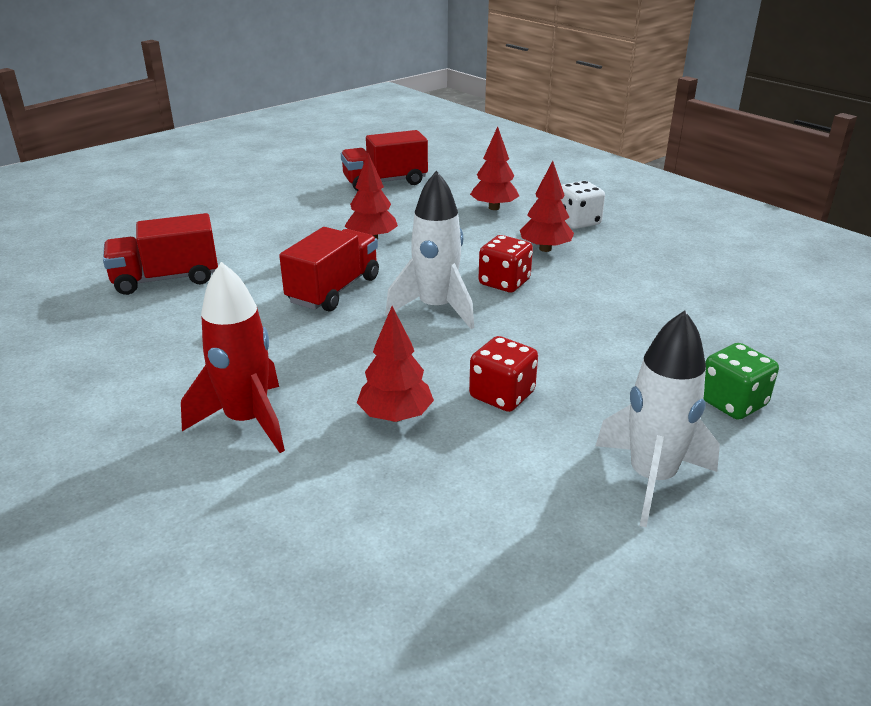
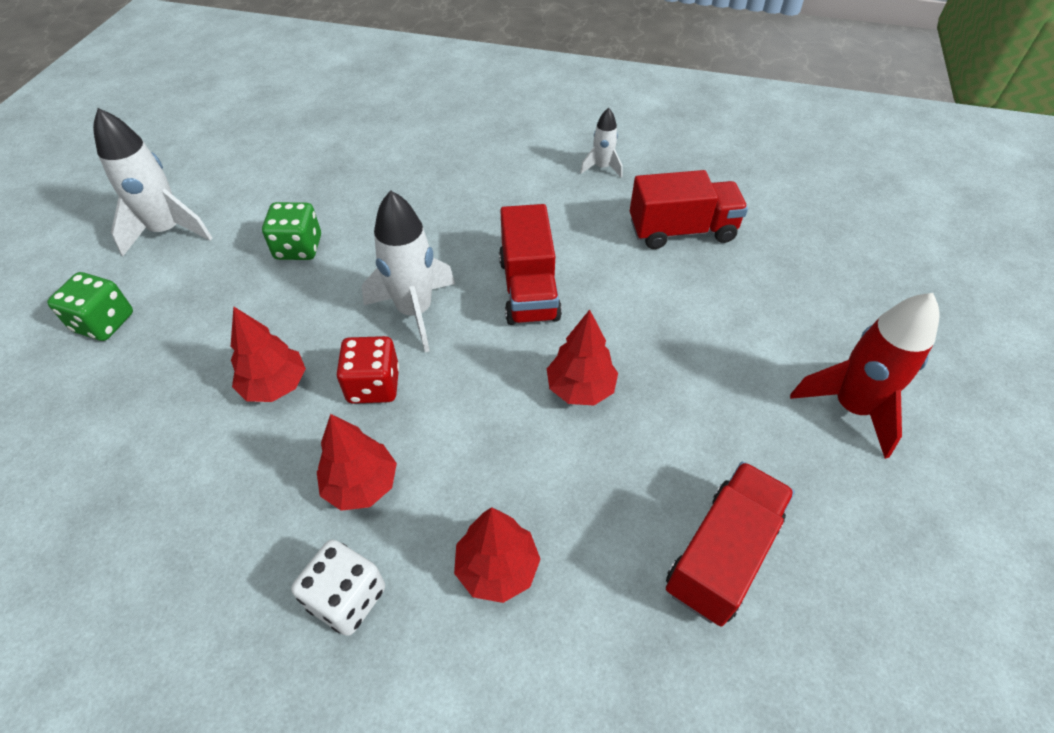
camera: 145 degrees right, 20 degrees up
red truck [103,213,218,295] -> red truck turned 45 degrees clockwise [630,170,748,249]
red rocket [181,262,285,453] -> red rocket moved to [790,293,940,459]
red tree [357,306,434,422] -> red tree moved to [231,306,306,402]
red dice [469,336,538,412] -> green dice [262,202,321,260]
none -> white rocket [580,108,623,178]

